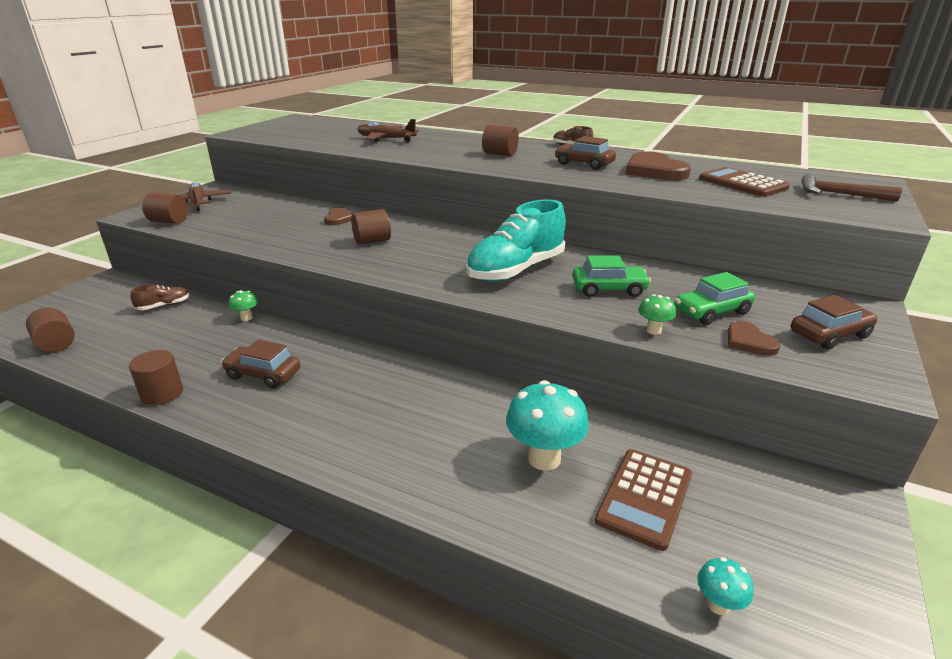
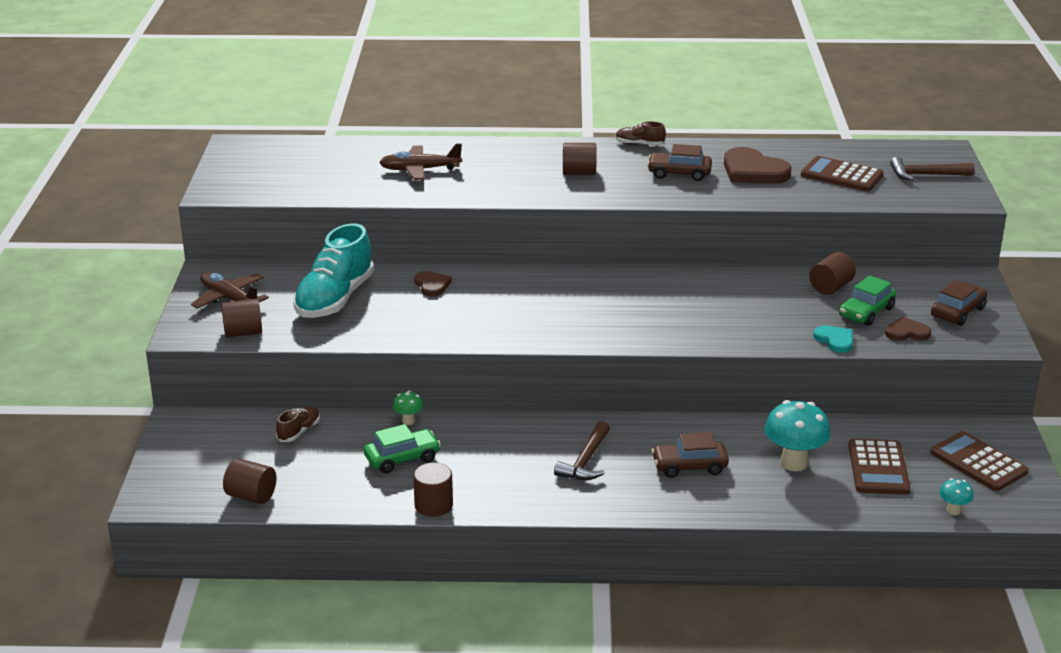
camera: 25 degrees left, 0 degrees up
brown car [221,339,300,388] -> brown car moved to [652,432,729,478]
brown cylinder [351,209,391,245] -> brown cylinder moved to [809,252,856,295]
turquoise shoe [466,199,566,282] -> turquoise shoe moved to [293,223,374,318]
green car [572,255,651,297] -> green car moved to [364,424,441,473]
green mushroom [638,294,676,335] -> turquoise heart [813,325,853,353]
brown heart [728,321,781,356] -> brown heart turned 135 degrees clockwise [885,317,931,341]
none -> brown hammer [554,421,610,480]
none -> brown calculator [930,431,1029,491]

